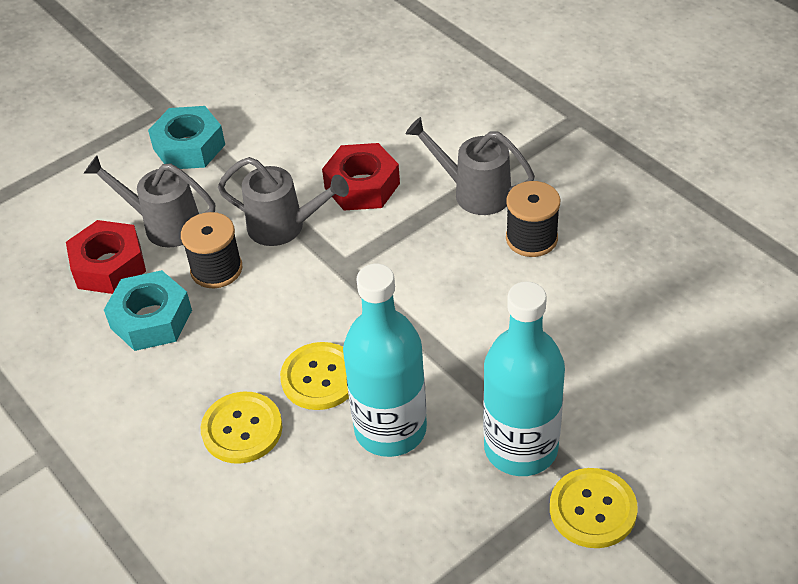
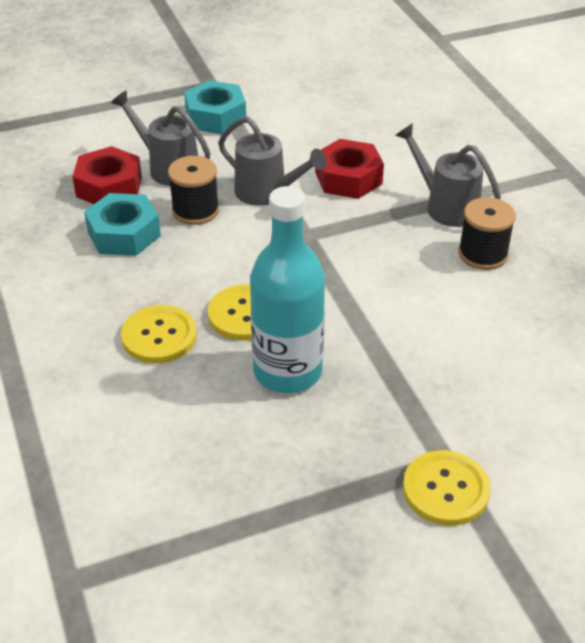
camera: 15 degrees right, 5 degrees down
turquoise bottle [483,281,565,476] -> none

